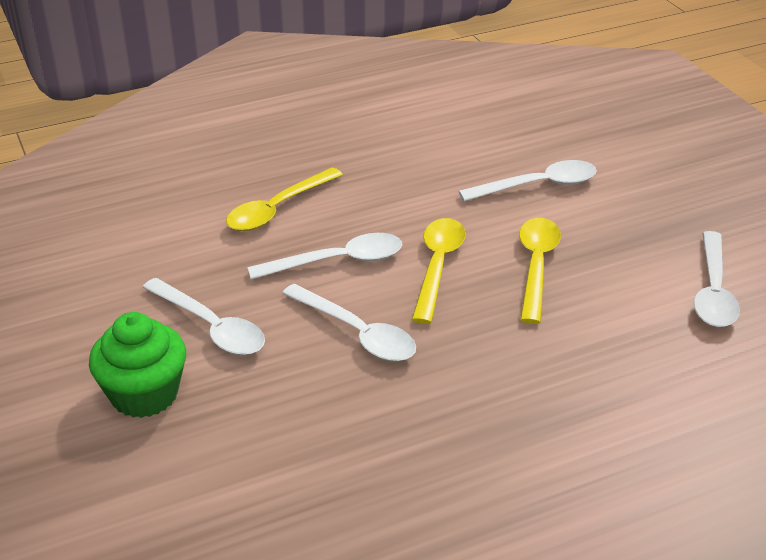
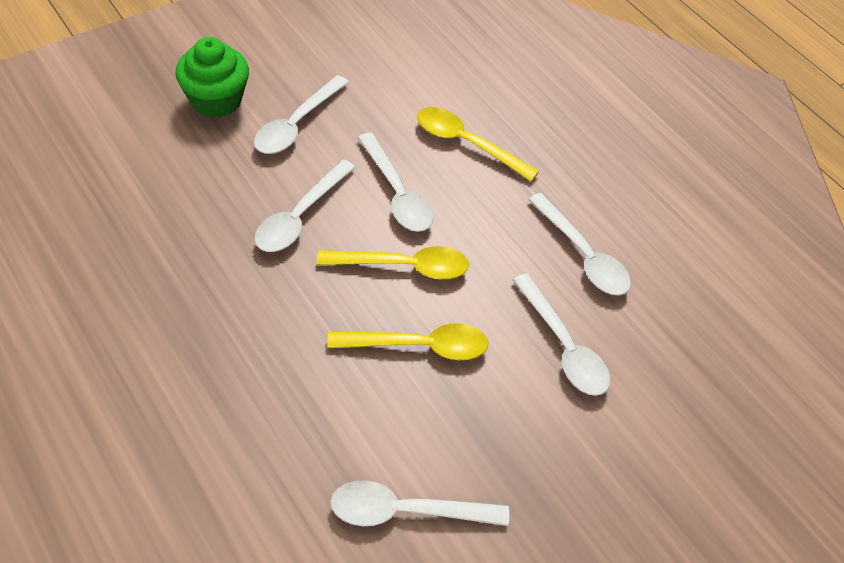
camera: 75 degrees right, 15 degrees up
none -> white spoon [528,193,631,295]

